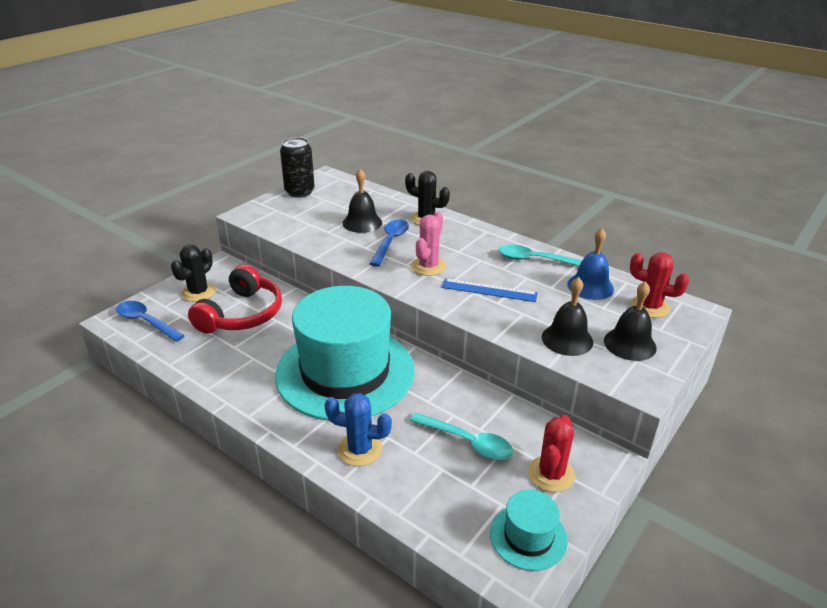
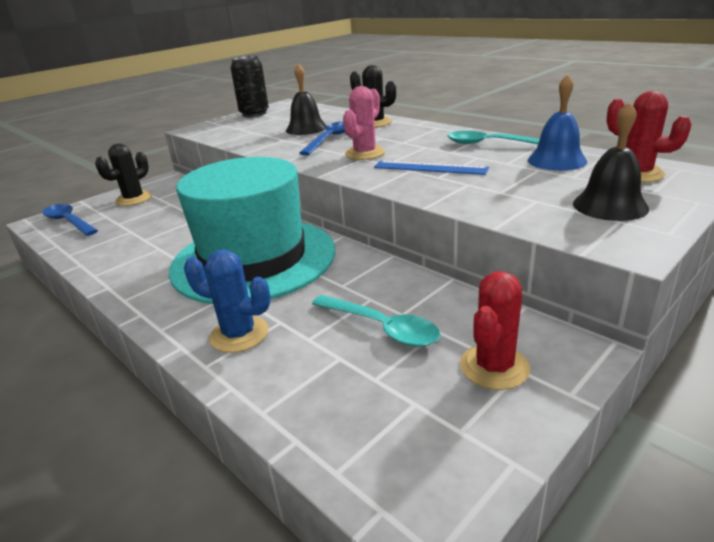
camera: 10 degrees right, 5 degrees down
red headphones [188,264,282,334] -> none
turquoise hat [490,490,568,571] -> none
black bell [542,277,593,356] -> none

